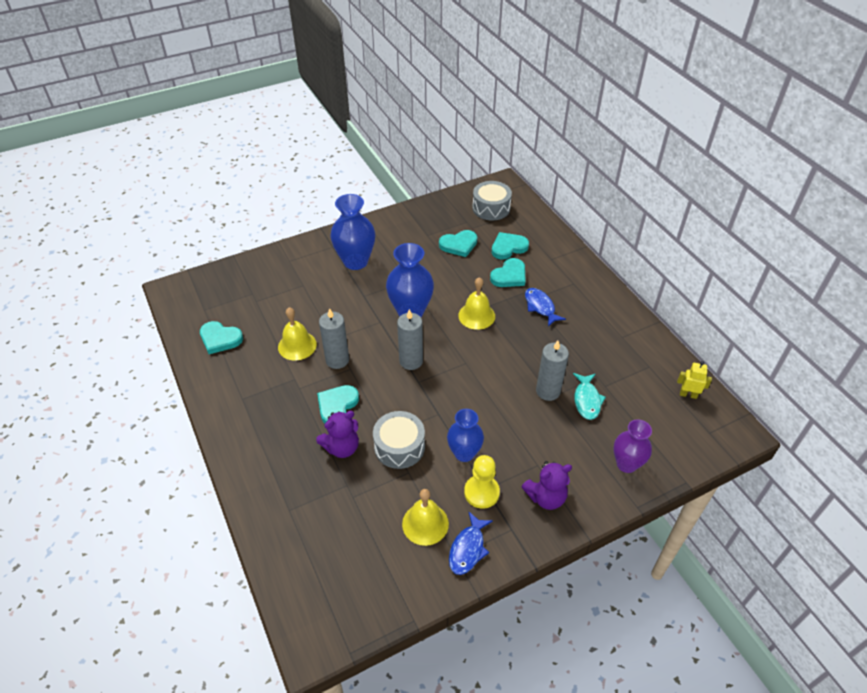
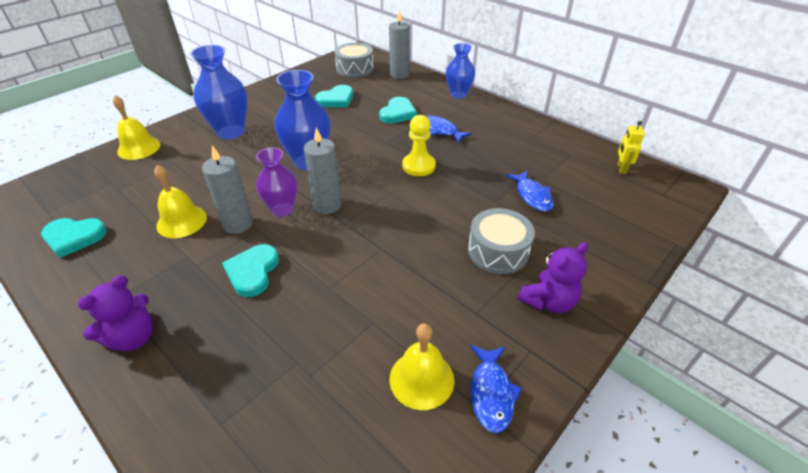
camera: 20 degrees left, 5 degrees down
purple teddy bear [316,411,359,458] -> purple teddy bear moved to [78,275,153,351]
grey drum [373,411,425,469] -> grey drum moved to [468,208,535,274]
blue vase [447,409,484,462] -> blue vase moved to [446,43,475,99]
yellow bell [458,277,495,330] -> yellow bell moved to [113,95,160,160]
yellow pawn [464,455,500,509] -> yellow pawn moved to [403,115,436,176]
turquoise heart [492,232,529,260] -> none
grey candle [536,341,569,401] -> grey candle moved to [389,10,410,79]
turquoise fish [573,373,606,420] -> blue fish [506,170,554,212]
purple vase [614,419,652,473] -> purple vase moved to [256,147,297,217]
yellow robot [677,361,712,399] -> yellow robot turned 75 degrees counterclockwise [617,121,645,174]

